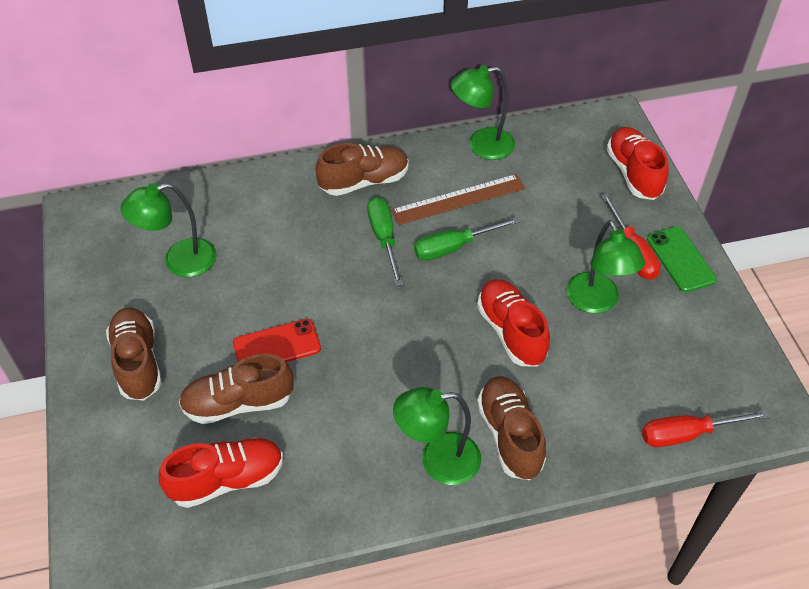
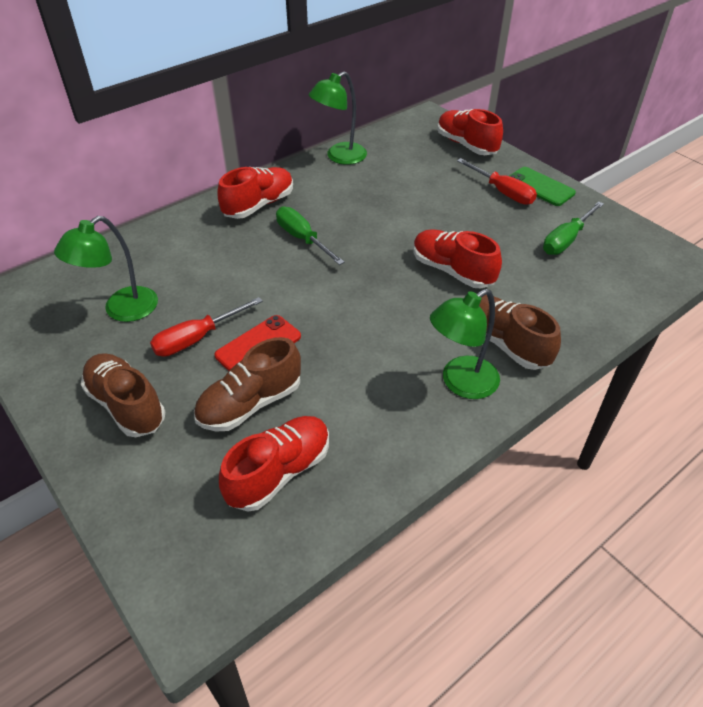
camera: 25 degrees left, 5 degrees down
brown shoe [315,143,408,196] -> red shoe [217,167,293,219]
brown ruler [391,174,525,225] -> none
green screwdriver [414,217,520,260] -> green screwdriver moved to [543,201,604,255]
green lamp [566,220,645,313] -> none
red screwdriver [642,410,770,447] -> red screwdriver moved to [150,297,263,357]

